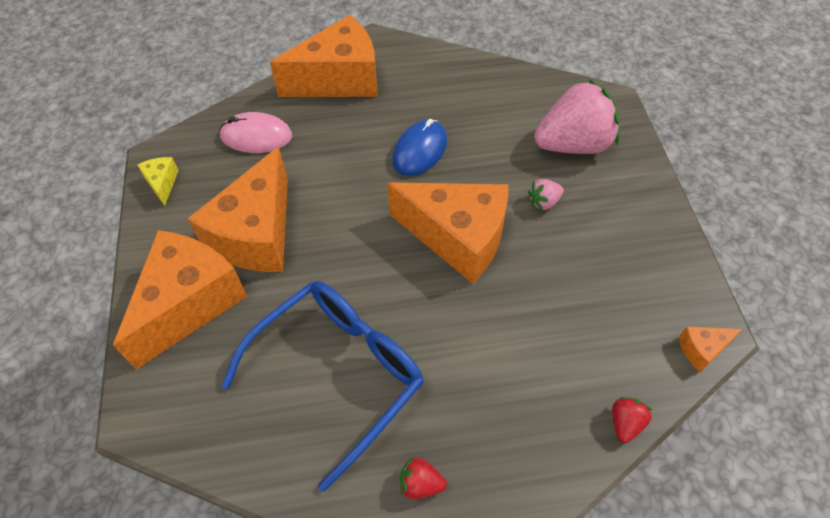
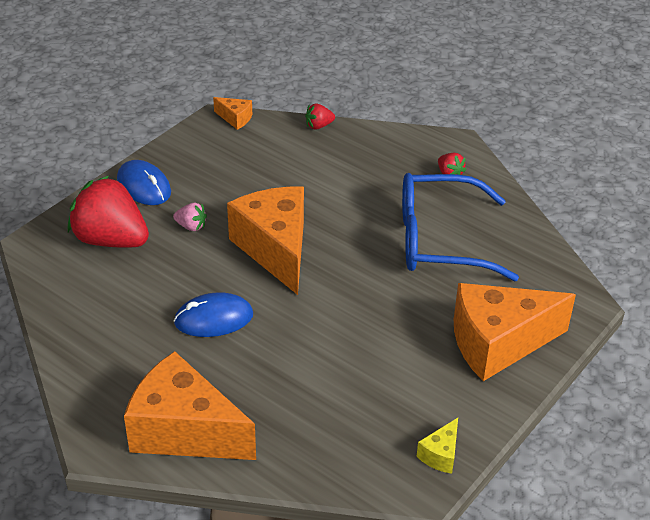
camera: 135 degrees left, 15 degrees down
orange cheese [187,146,288,272] -> none
pink mouse [219,112,292,153] -> none
pink strawberry [534,79,620,154] -> red strawberry [68,176,149,248]
none -> blue mouse [117,160,171,205]

